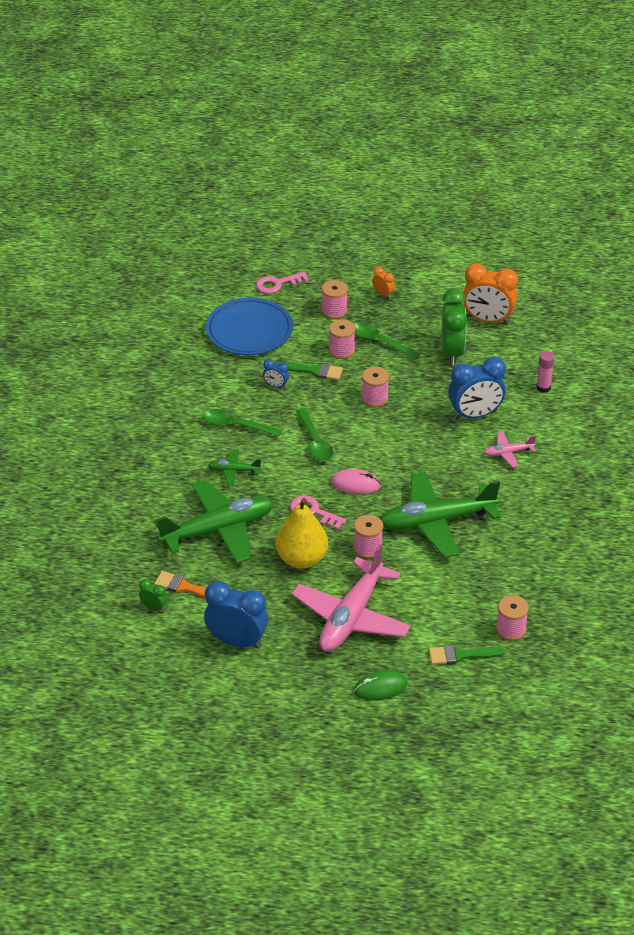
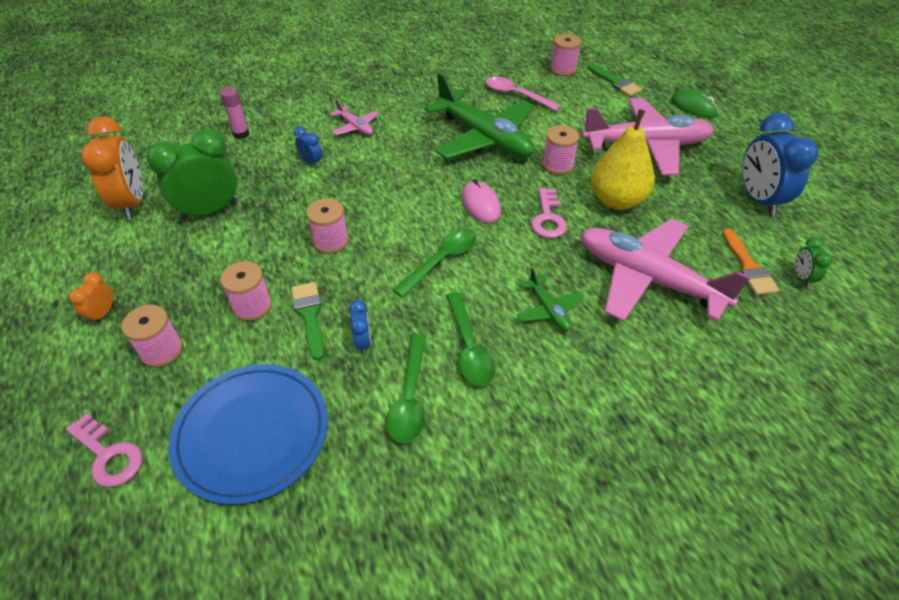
camera: 120 degrees left, 5 degrees up
green plane [154,480,274,563] -> pink plane [580,218,751,322]
green spoon [354,322,420,360] -> green spoon moved to [386,334,426,443]
blue clock [448,357,506,420] -> blue clock [294,126,323,167], size x0.47
none -> pink spoon [486,76,561,111]

